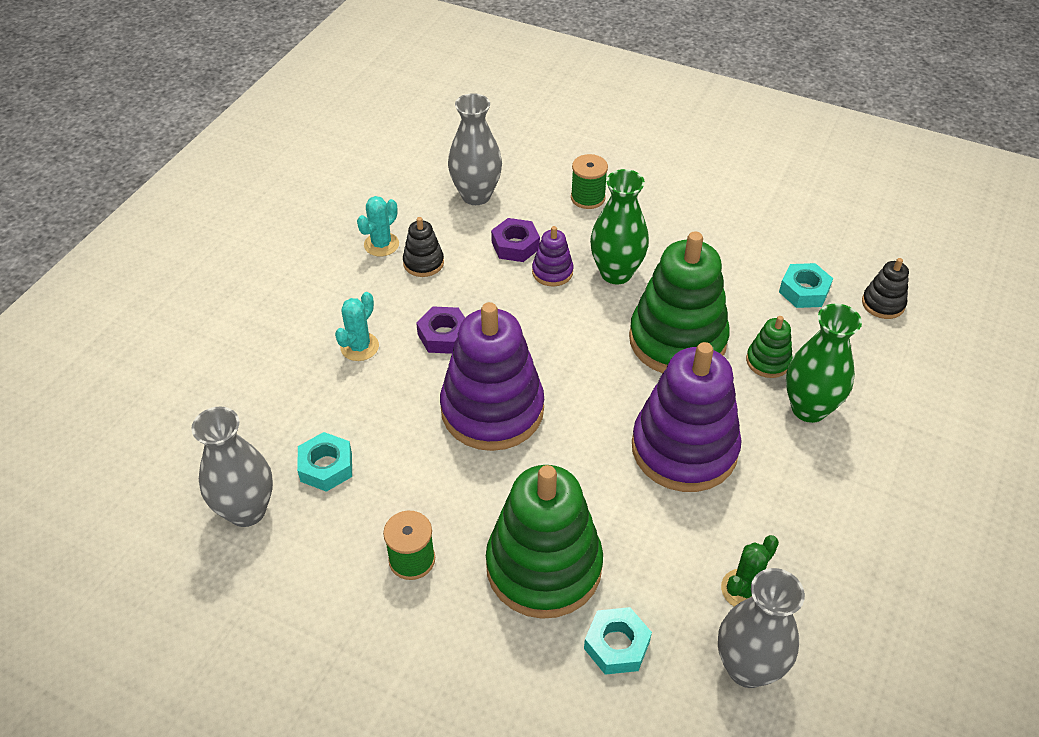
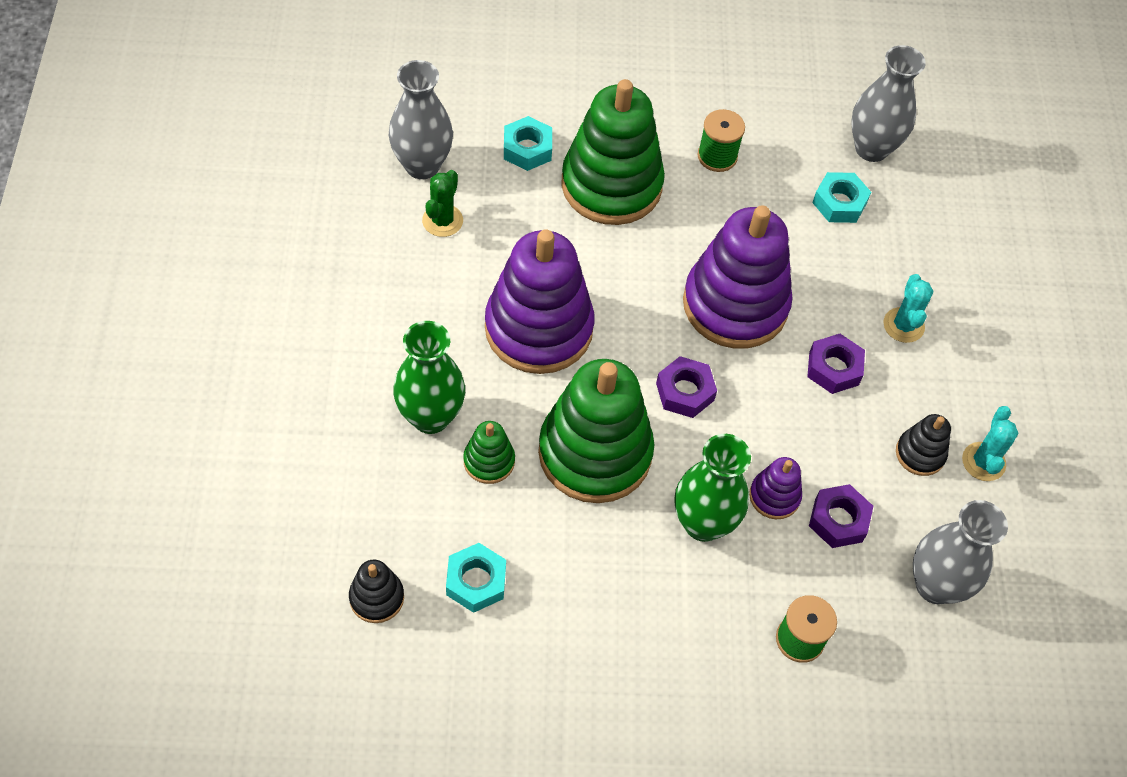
camera: 150 degrees right, 10 degrees up
none -> purple nut [656,356,717,418]

